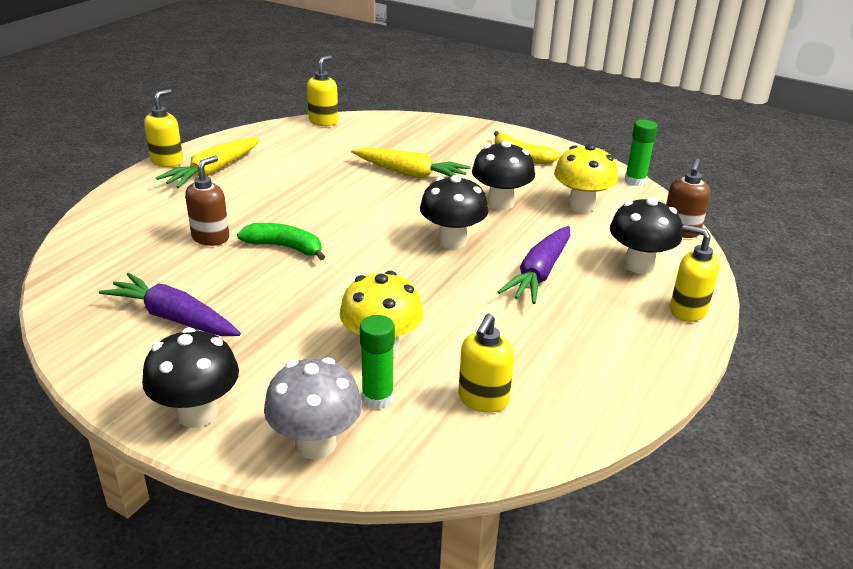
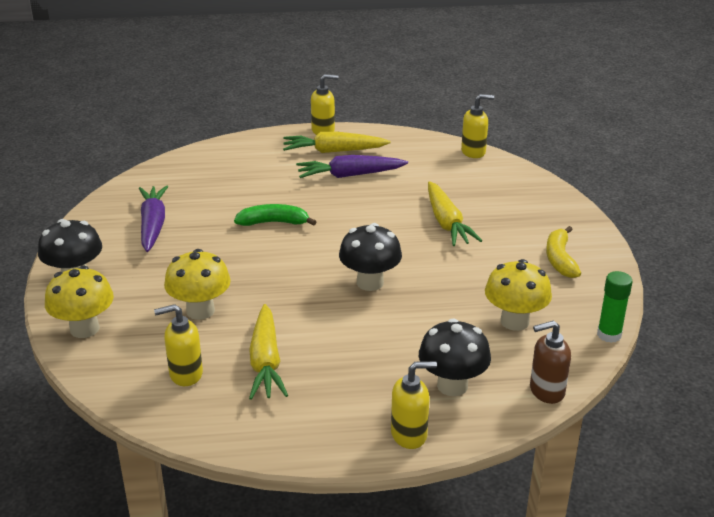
camera: 55 degrees right, 0 degrees up
brown soap dispenser [185,156,229,246] -> none
green banana [237,223,325,260] -> green banana turned 75 degrees counterclockwise [234,204,317,226]
grey mushroom [264,357,362,459] -> yellow mushroom [45,266,114,338]
green glue stick [360,315,395,409] -> none
black mushroom [472,141,535,210] -> none
purple carrot [498,226,571,304] -> purple carrot moved to [296,155,408,178]
yellow soap dispenser [670,225,720,322] -> yellow soap dispenser turned 75 degrees clockwise [391,361,437,449]
none -> yellow carrot [249,304,288,400]

